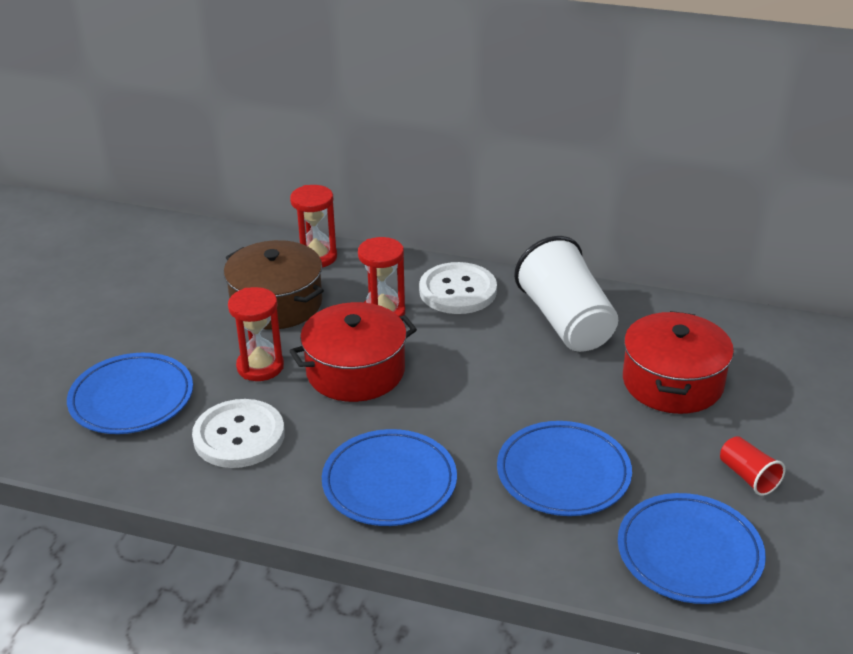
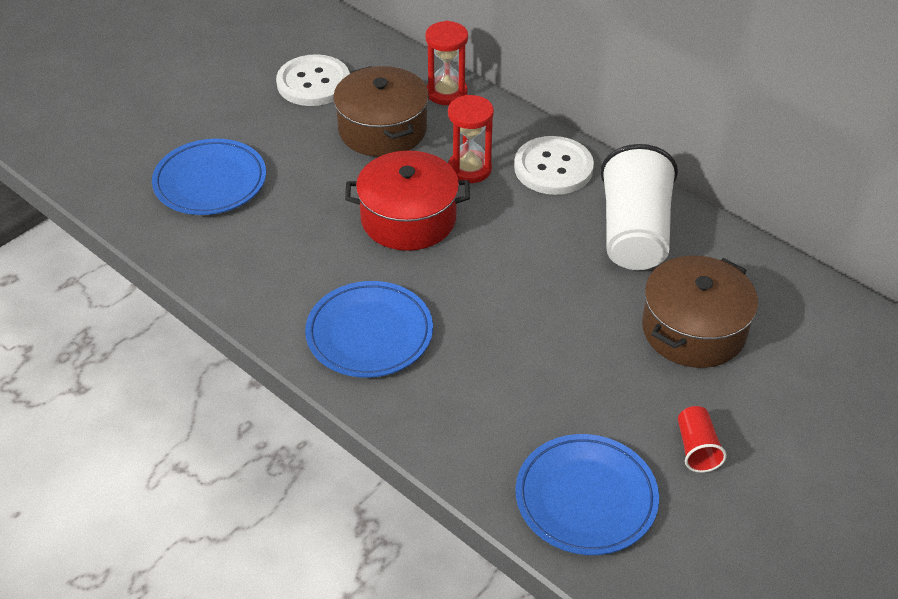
camera: 25 degrees right, 10 degrees up
white button [192,399,285,468] -> white button moved to [276,54,350,106]
red hourglass [228,287,284,381] -> none
blue plate [497,421,632,516] -> none
red pot [623,311,734,414] -> brown pot [642,256,758,368]

